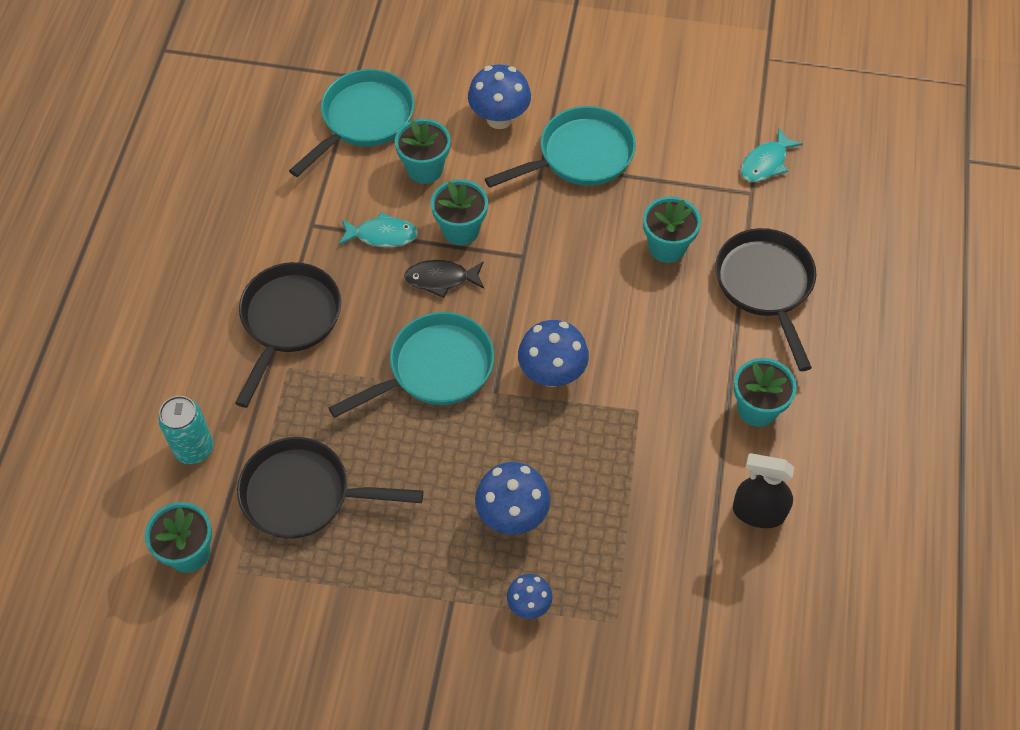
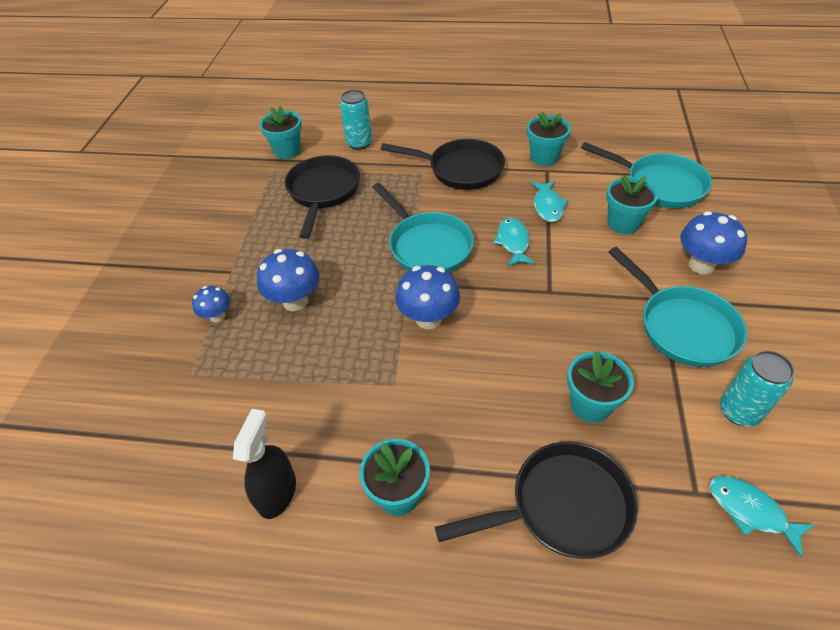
camera: 90 degrees right, 10 degrees down
black fish [404,260,484,298] -> turquoise fish [493,217,535,266]
turquoise flower pot [431,179,488,245] -> turquoise flower pot moved to [527,112,571,166]
none -> turquoise can [720,350,795,426]

